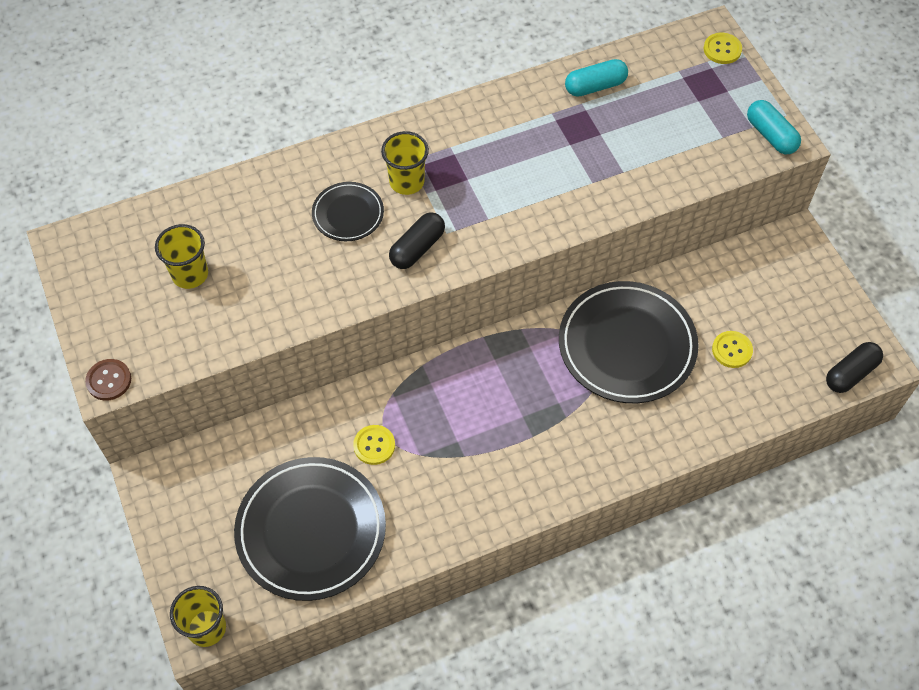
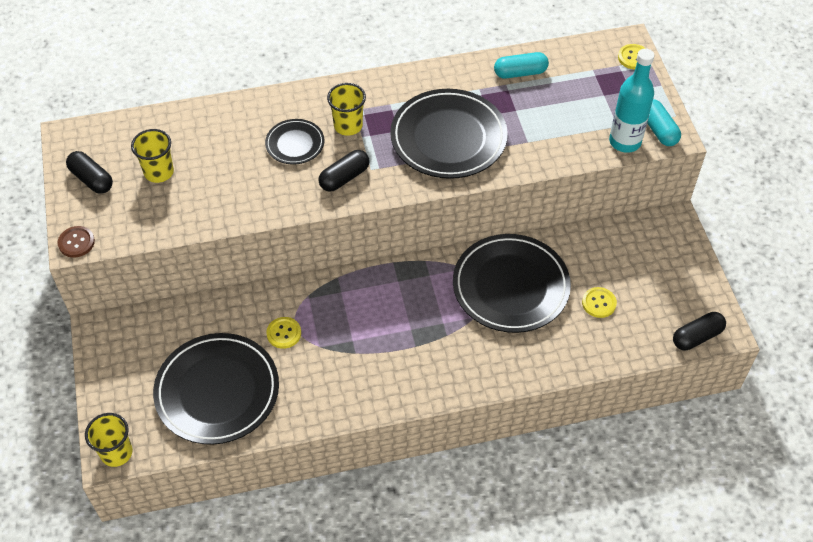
camera: 10 degrees right, 5 degrees down
none -> black capsule [66,151,113,194]
none -> black plate [390,89,508,179]
none -> turquoise bottle [609,48,655,153]

